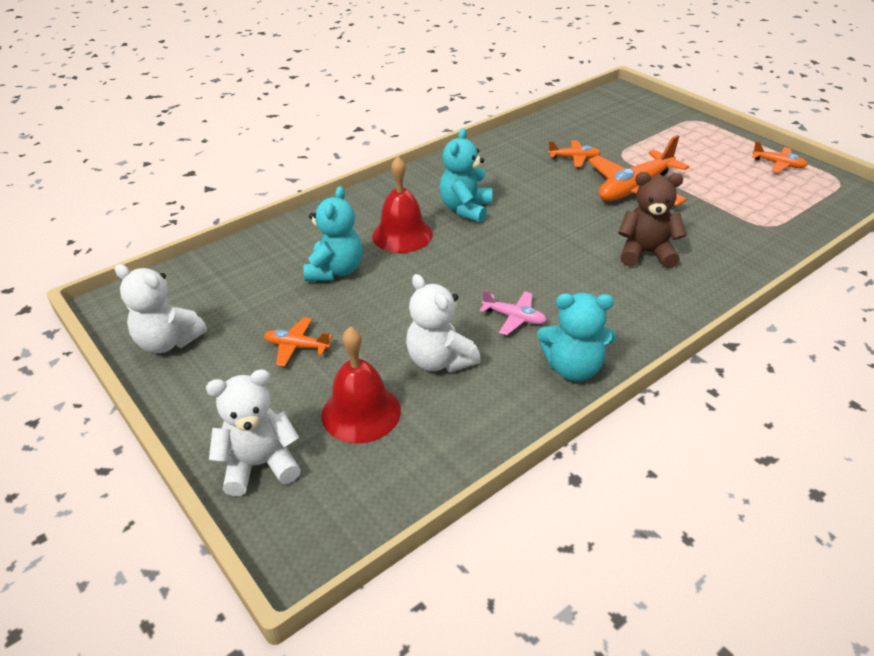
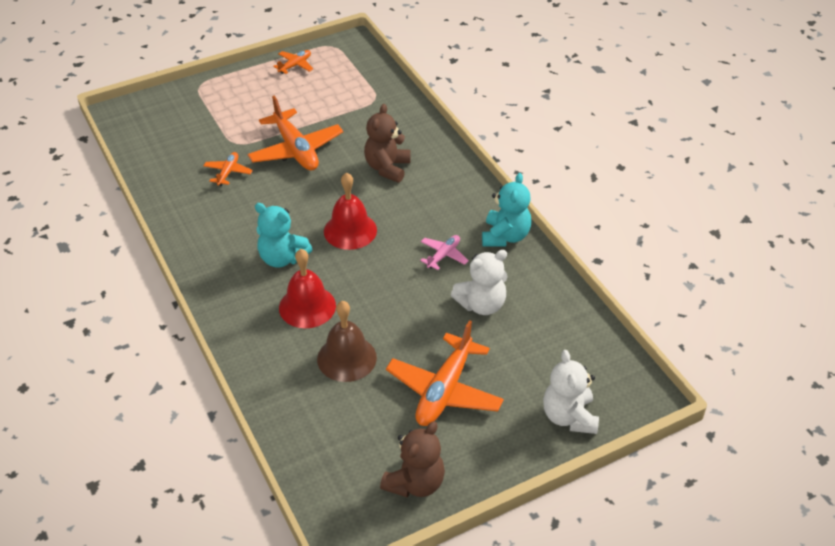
camera: 80 degrees left, 5 degrees up
white teddy bear [115,264,207,353] -> brown teddy bear [380,421,445,497]
orange plane [264,317,332,367] -> orange plane [386,320,504,426], size x2.01
turquoise teddy bear [303,186,363,281] -> brown bell [317,301,377,382]
red bell [321,327,401,444] -> red bell moved to [324,173,377,250]

